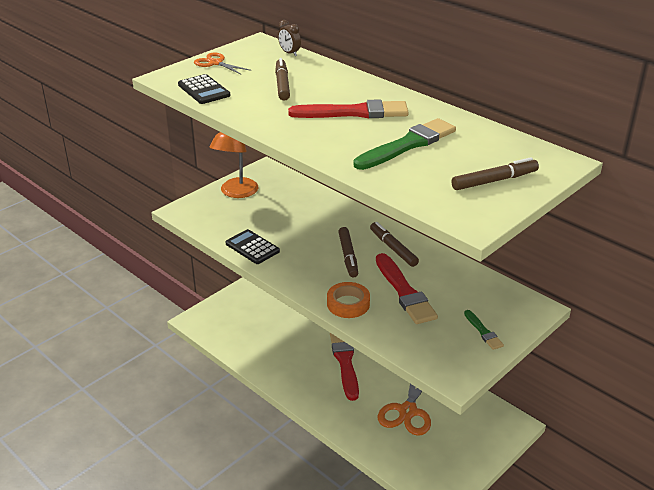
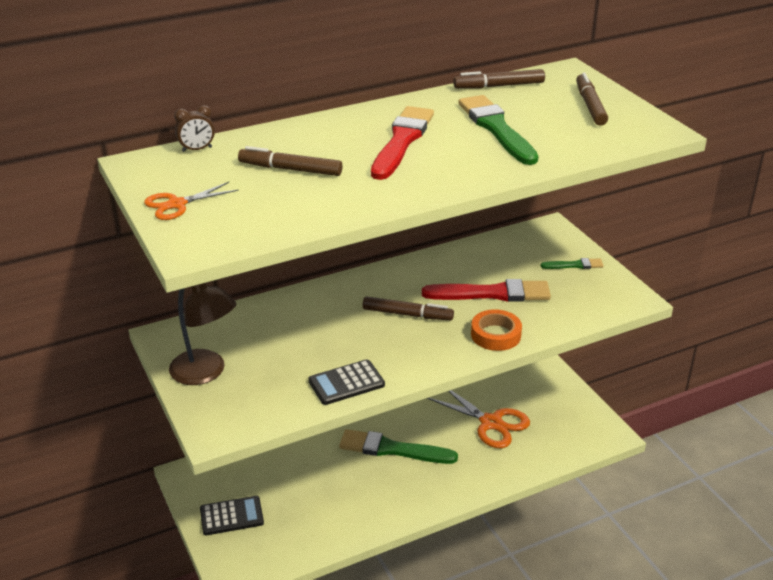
camera: 70 degrees left, 0 degrees up
black calculator [178,74,230,104] -> black calculator moved to [200,496,264,535]
orange lamp [209,132,258,198] -> brown lamp [169,283,236,385]
red brush [330,333,359,401] -> green brush [339,429,458,464]
brown marker [370,222,419,267] -> brown marker moved to [453,69,545,89]

